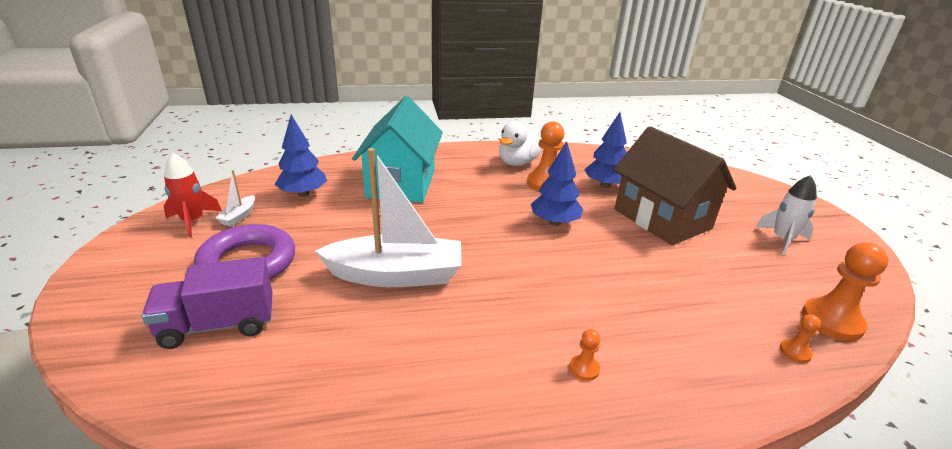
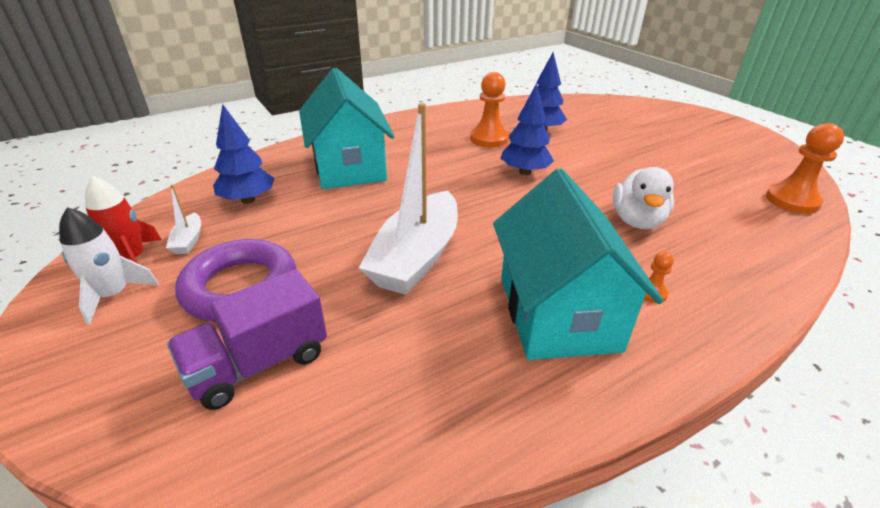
camera: 20 degrees left, 5 degrees up
white boat [315,148,461,287] -> white boat turned 135 degrees clockwise [359,103,458,295]
white duck [499,121,542,166] -> white duck moved to [613,167,674,229]
brown house [613,126,736,245] -> none
white rocket [756,175,817,255] -> white rocket moved to [59,207,159,325]
orange pawn [780,314,821,363] -> none
none -> turquoise house [493,169,663,360]

